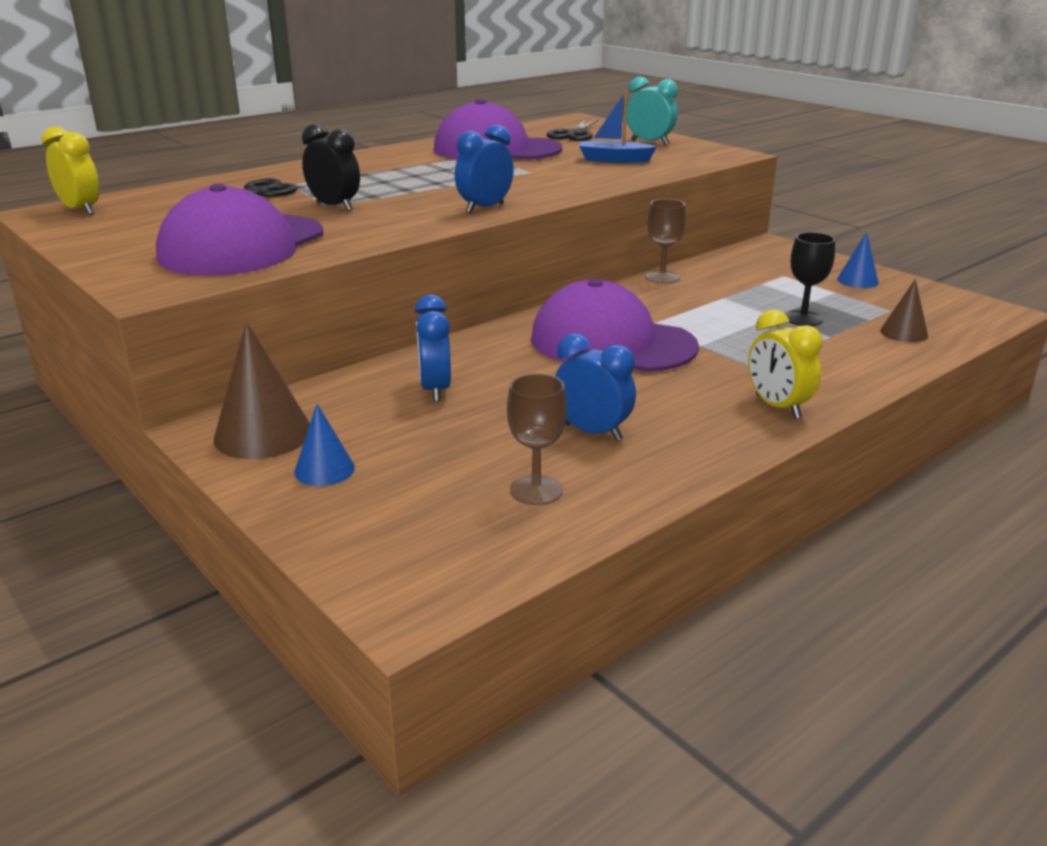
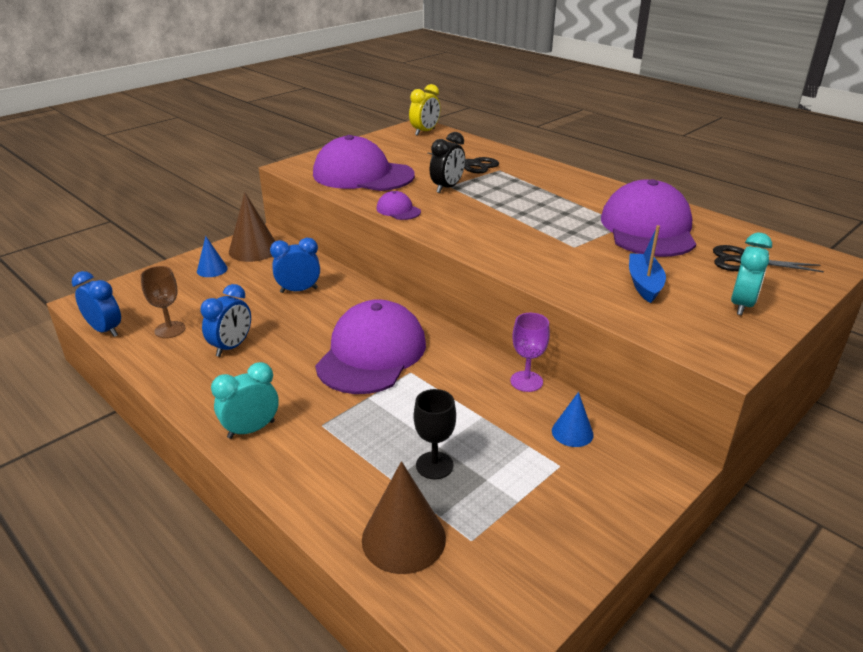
camera: 85 degrees right, 5 degrees up
blue clock [455,125,514,214] -> blue clock moved to [72,271,121,337]
brown goblet [645,199,686,284] -> purple goblet [510,313,550,392]
yellow clock [748,309,823,419] -> turquoise clock [211,362,279,439]
blue cone [837,232,879,288] -> blue cone moved to [552,392,594,447]
brown cone [880,279,928,342] -> brown cone [362,461,446,574], size x1.72
none -> purple cap [377,191,421,220]

